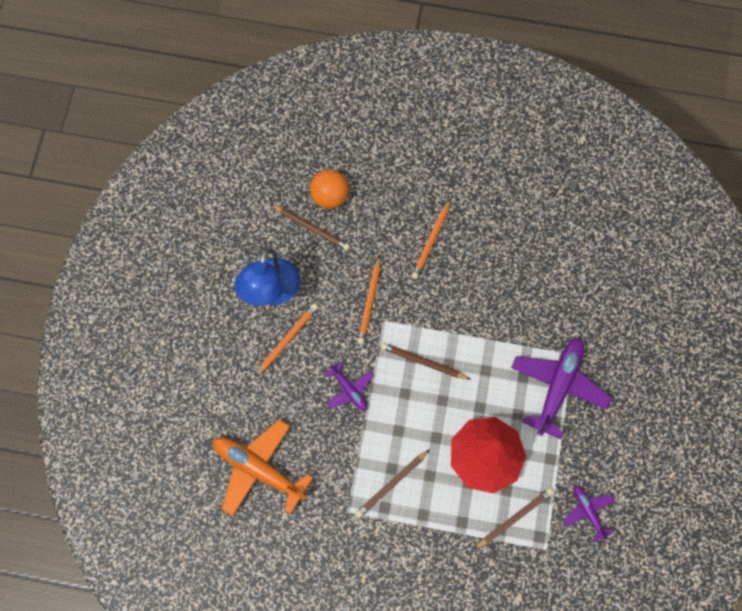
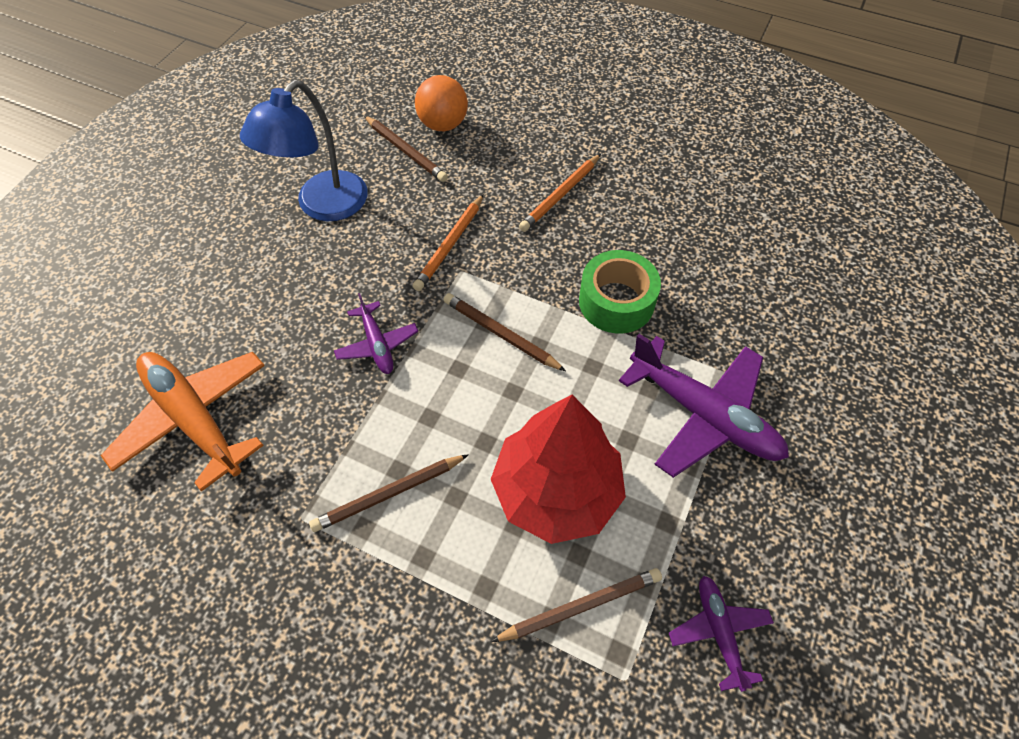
camera: 15 degrees right, 15 degrees down
orange pencil [255,303,318,377] -> none
purple plane [511,337,611,439] -> purple plane turned 90 degrees clockwise [619,334,789,478]
none -> green tape [579,250,661,333]

